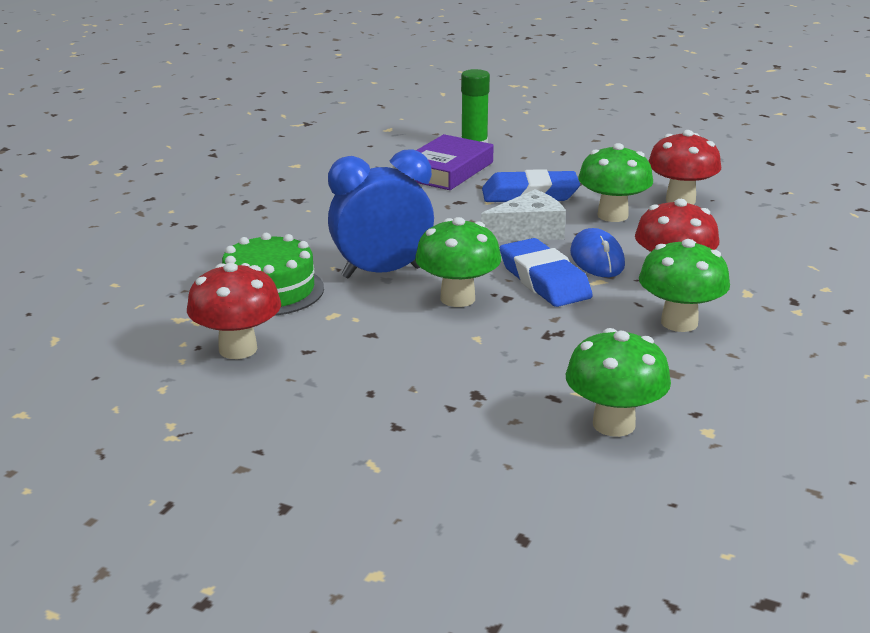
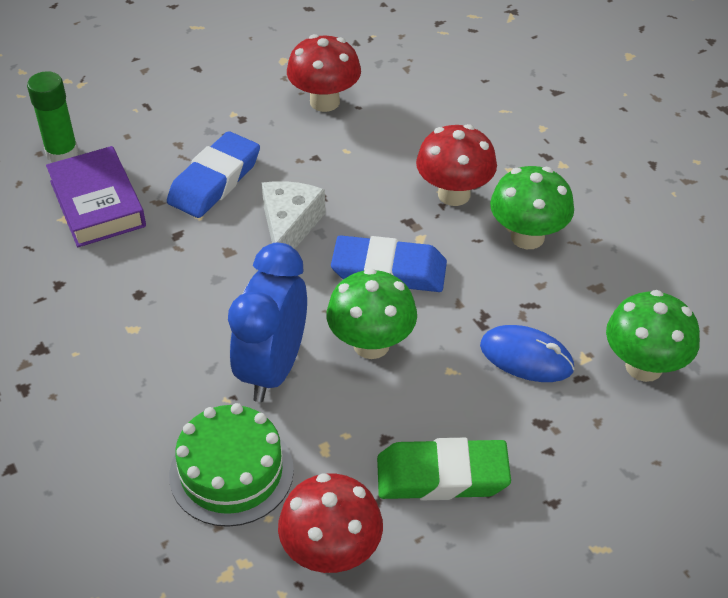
camera: 55 degrees left, 20 degrees up
blue mouse [570,228,625,277] -> blue mouse moved to [480,325,574,382]
green mushroom [578,143,653,222] -> none
none -> green eraser [377,438,511,500]

